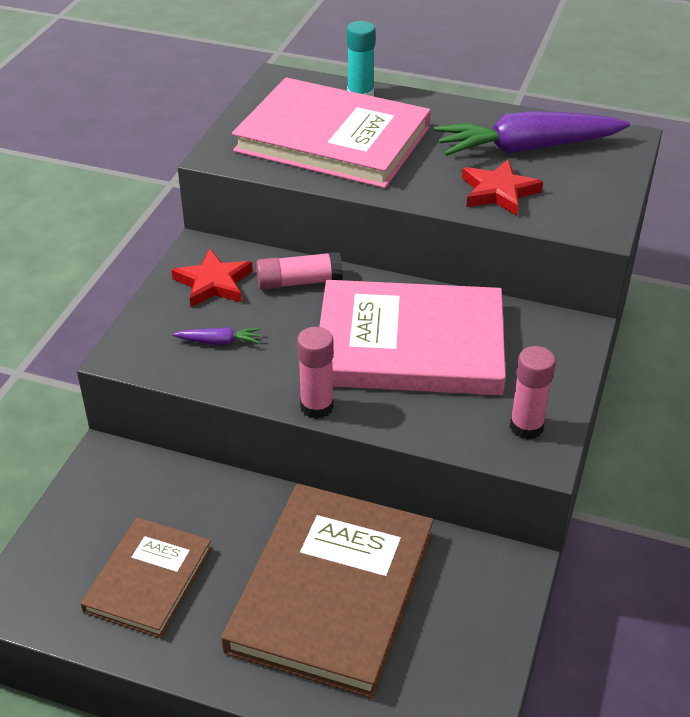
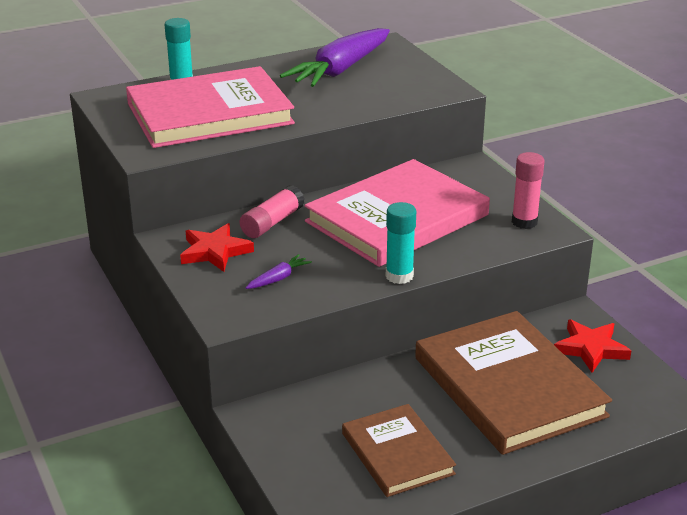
camera: 45 degrees left, 10 degrees down
pink glue stick [297,327,334,419] -> turquoise glue stick [386,202,416,284]
red star [462,160,543,216] -> red star moved to [554,320,631,373]

